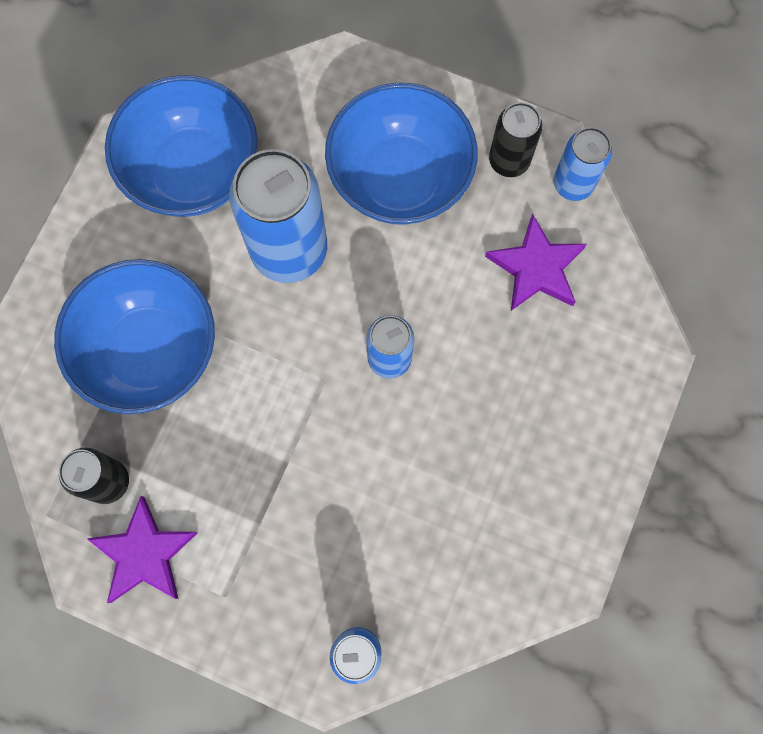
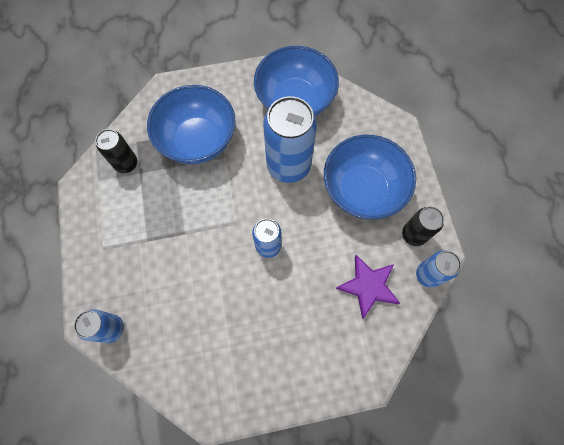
camera: 55 degrees right, 5 degrees down
purple star [87,496,198,603] -> none

